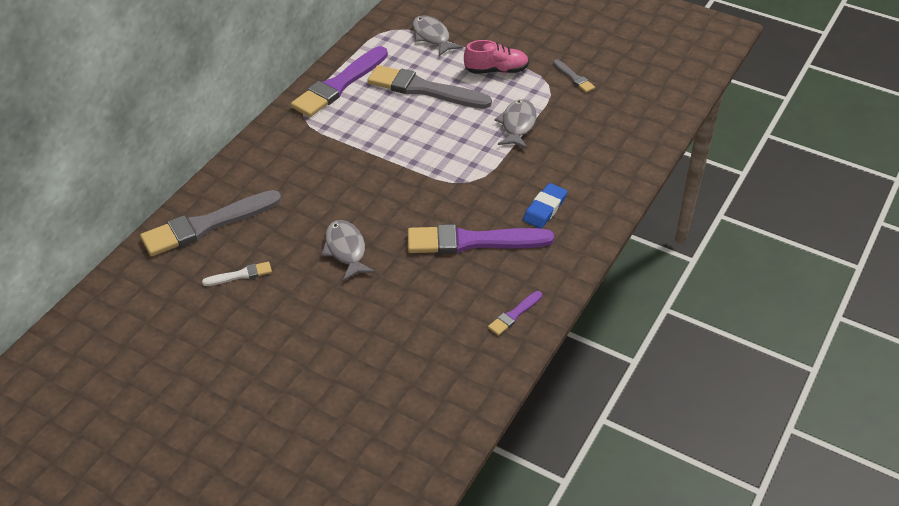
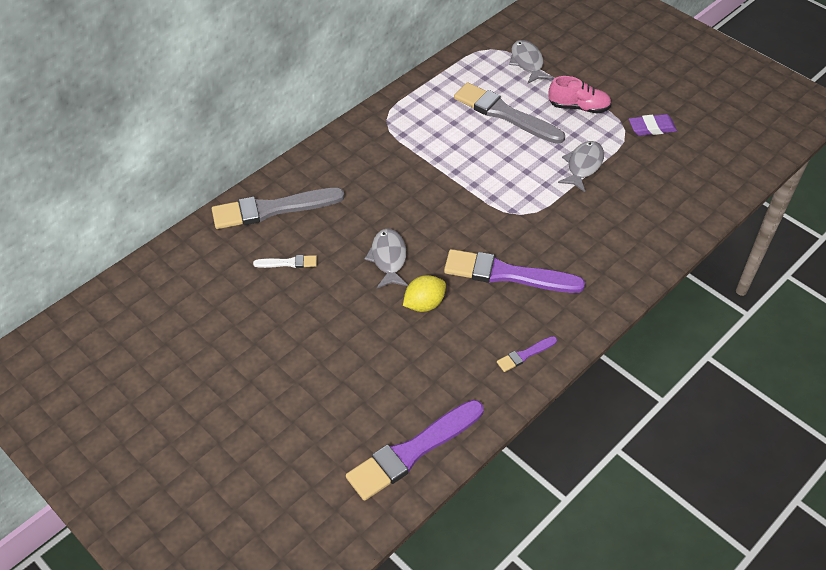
camera: 15 degrees right, 5 degrees up
purple brush [291,46,388,117] -> purple brush moved to [346,400,483,501]
blue eraser [523,183,568,228] -> none
grey brush [553,59,595,93] -> purple eraser [629,114,677,136]
none -> yellow lemon [403,275,446,312]

